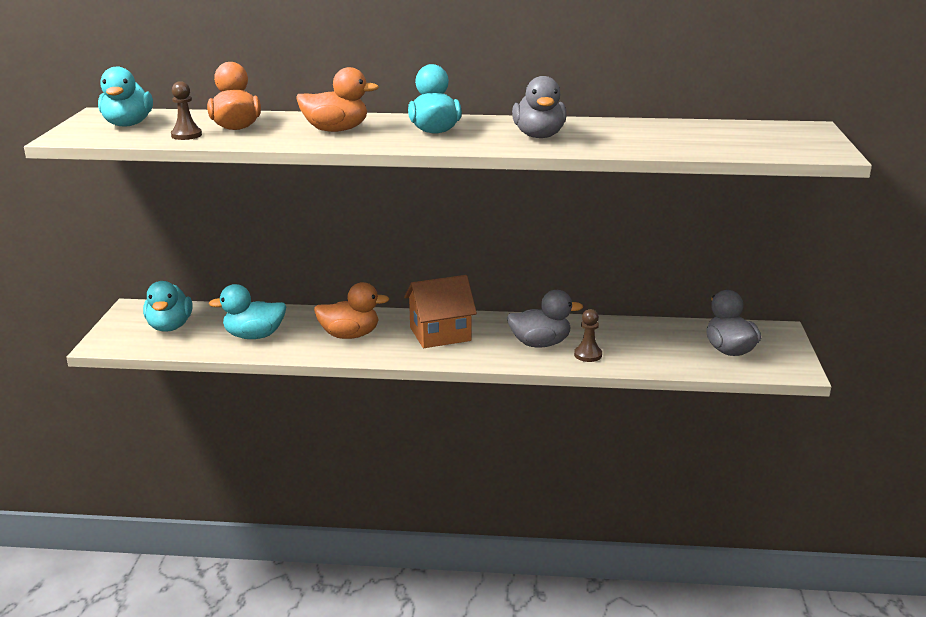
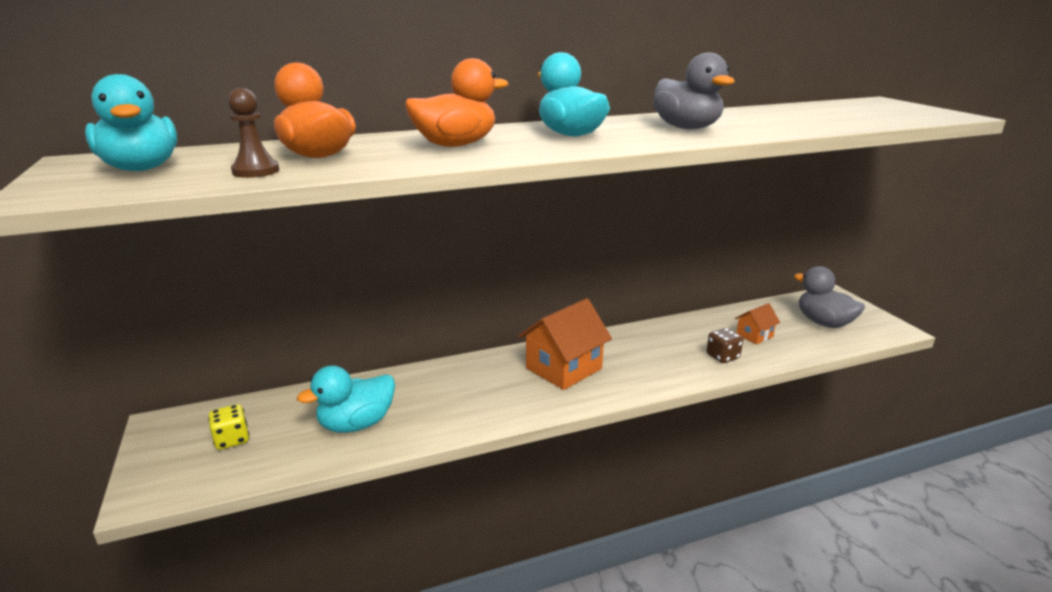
camera: 25 degrees left, 0 degrees up
turquoise duck [143,281,192,332] -> yellow dice [208,404,249,450]
orange duck [314,282,389,339] -> none
grey duck [507,290,583,347] -> none
brown pawn [574,309,602,362] -> brown dice [706,328,743,363]
none -> orange house [735,303,780,344]

